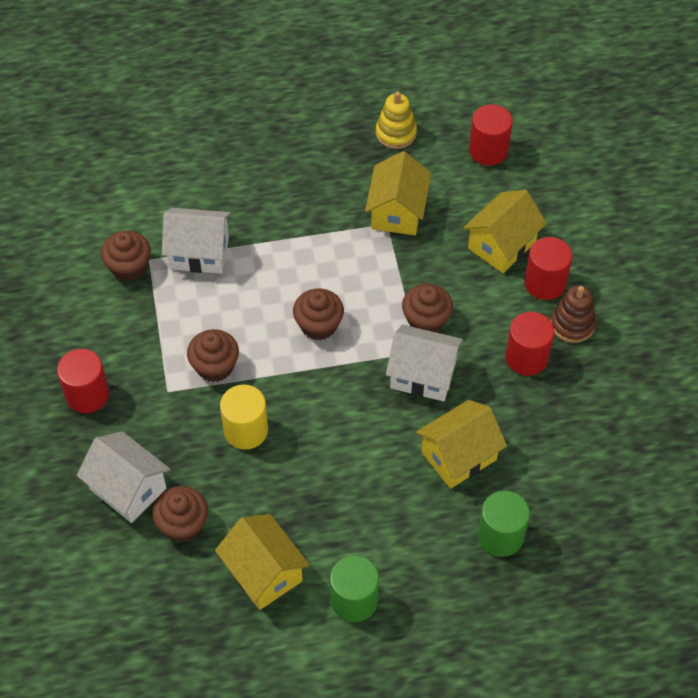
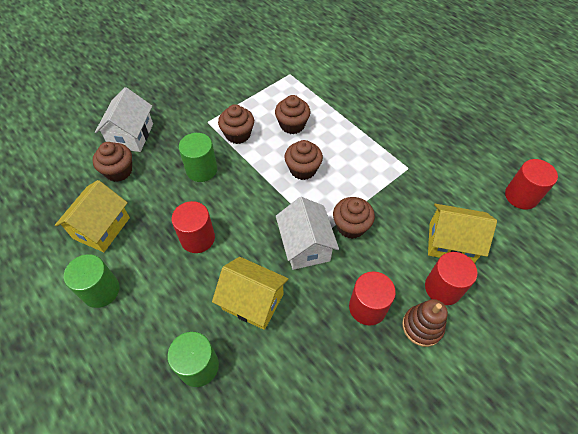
camera: 60 degrees right, 0 degrees up
red cylinder [57,349,109,413] -> red cylinder moved to [172,201,215,253]
brown cupcake [101,231,151,281] -> brown cupcake moved to [275,95,310,134]
white house [162,208,231,274] -> none
yellow cylinder [220,385,268,450] -> green cylinder [179,133,217,182]
yellow house [365,151,431,235] -> none
yellow stacking toy [376,92,417,149] -> none

